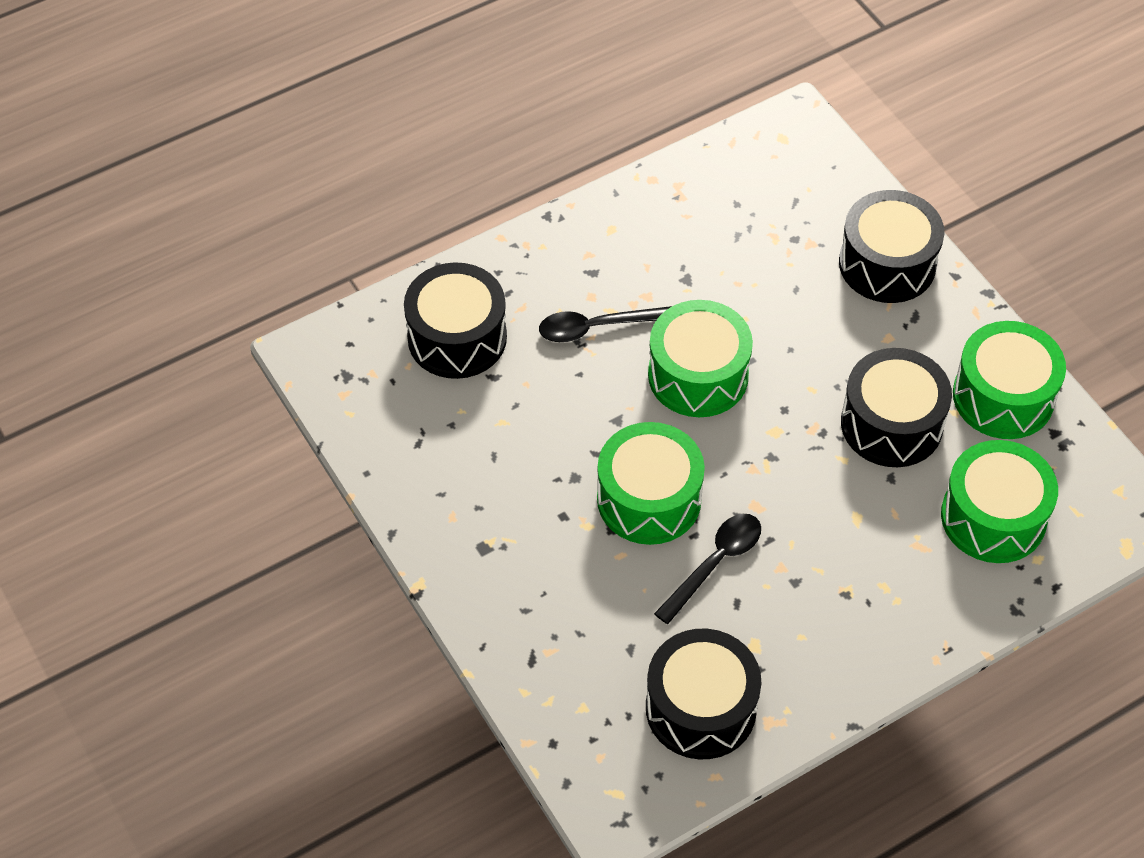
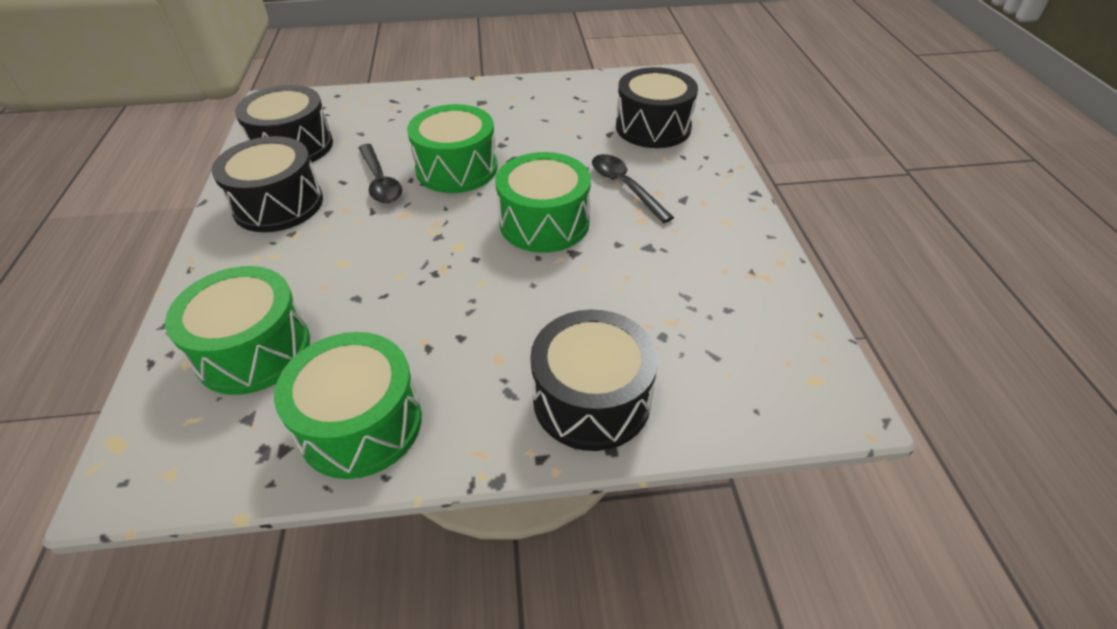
camera: 115 degrees right, 10 degrees down
black spoon [539,306,672,342] -> black spoon turned 45 degrees counterclockwise [592,154,674,223]
black drum [841,348,952,467] -> black drum moved to [212,136,323,232]

